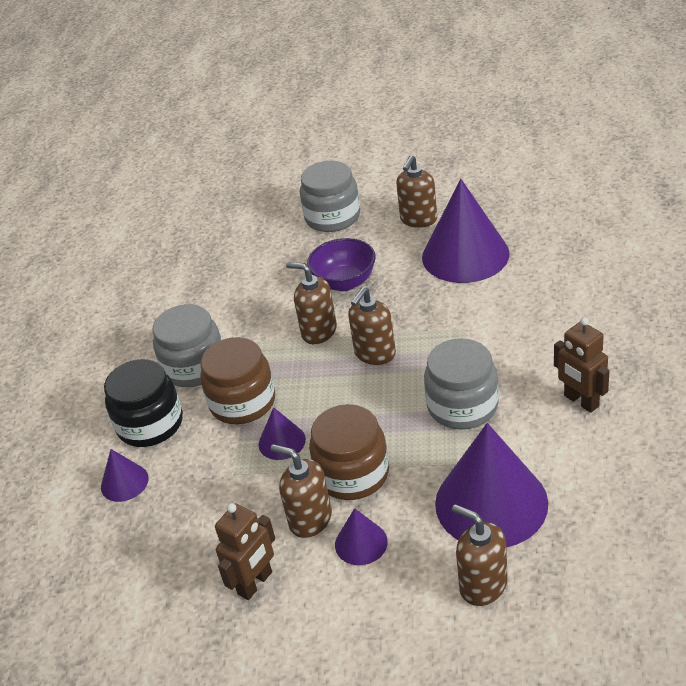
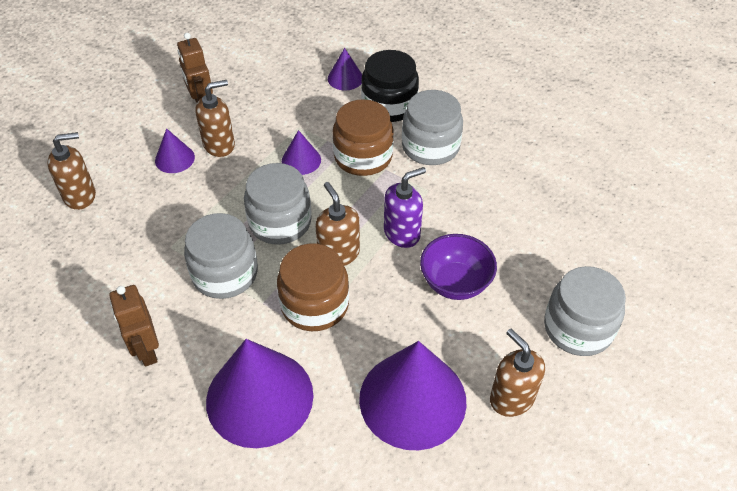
camera: 115 degrees right, 10 degrees up
brown soap dispenser [286,262,337,344] -> purple soap dispenser [384,167,426,248]
brown jar [309,404,389,500] -> brown jar moved to [277,244,349,331]
purple cone [435,423,548,548] -> purple cone moved to [206,339,313,448]
brown robot [554,317,610,413] -> brown robot turned 105 degrees counterclockwise [109,285,159,366]
none -> grey jar [244,163,312,245]

